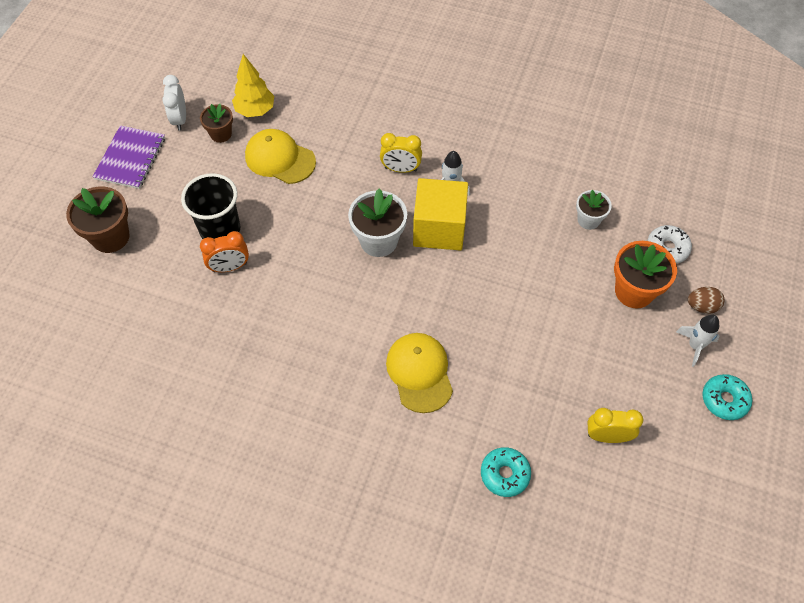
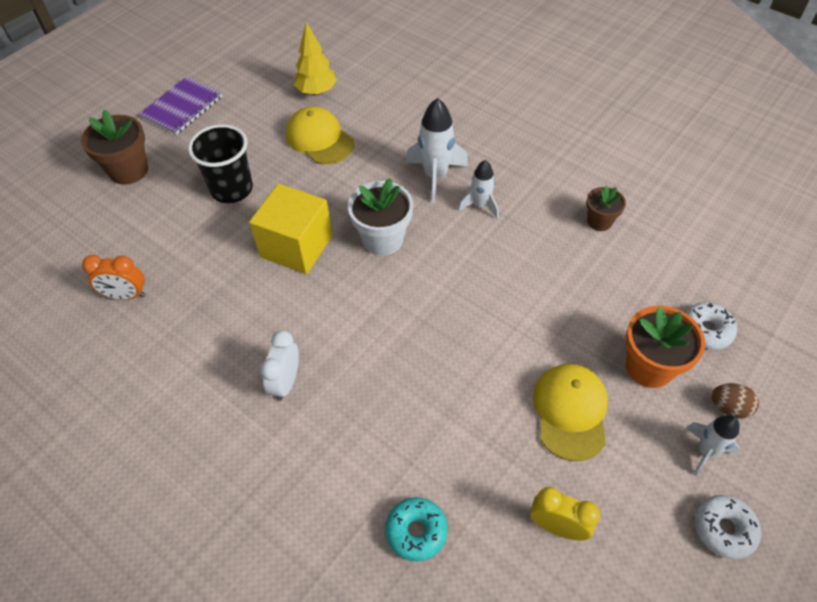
camera: 20 degrees right, 5 degrees down
white clock [162,75,186,131] -> white clock moved to [260,330,299,401]
brown flower pot [200,104,233,143] -> brown flower pot moved to [586,186,626,231]
orange clock [200,231,249,272] -> orange clock moved to [82,255,146,300]
yellow clock [380,133,422,173] -> white rocket [406,98,468,203]
yellow cap [386,333,453,413] -> yellow cap moved to [533,364,608,461]
yellow cube [413,178,468,251] -> yellow cube moved to [249,184,332,274]
white flower pot [576,190,612,230] -> none
turquoise donut [702,374,752,420] -> white donut [695,495,761,559]

